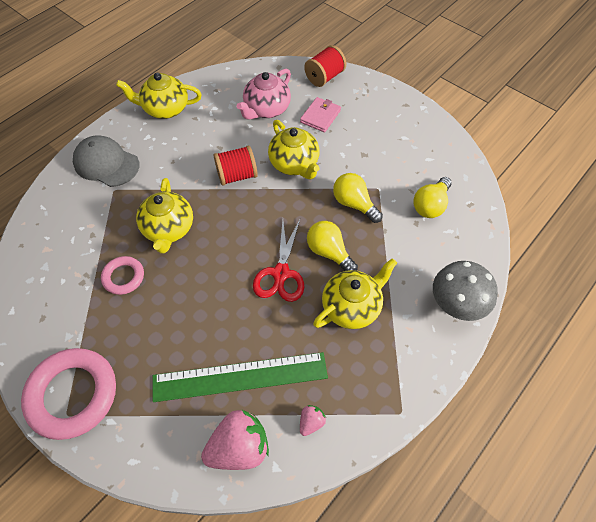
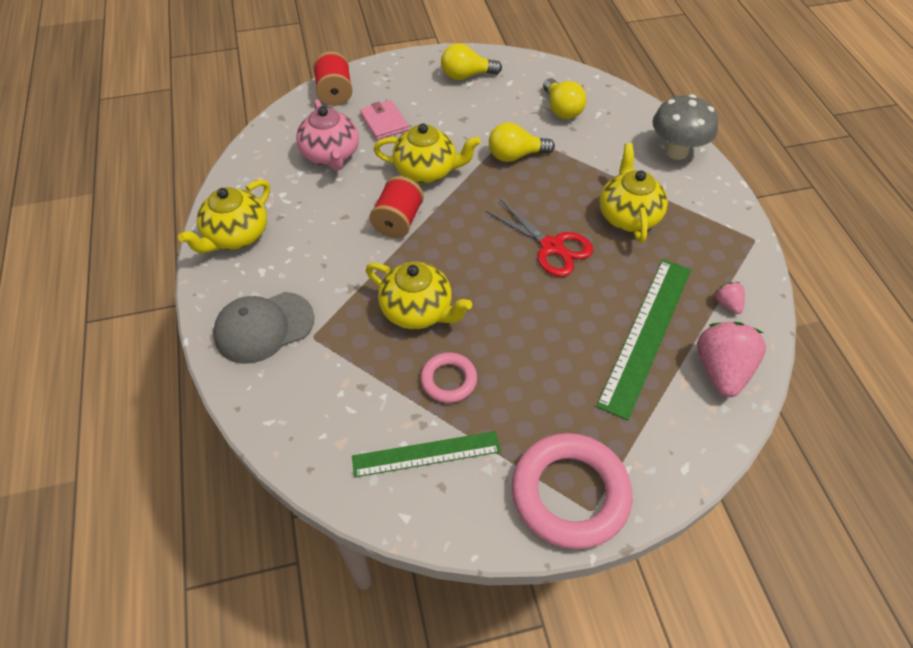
camera: 55 degrees left, 5 degrees down
yellow light bulb [307,221,358,271] -> yellow light bulb moved to [441,43,502,80]
none -> green ruler [352,431,501,478]

